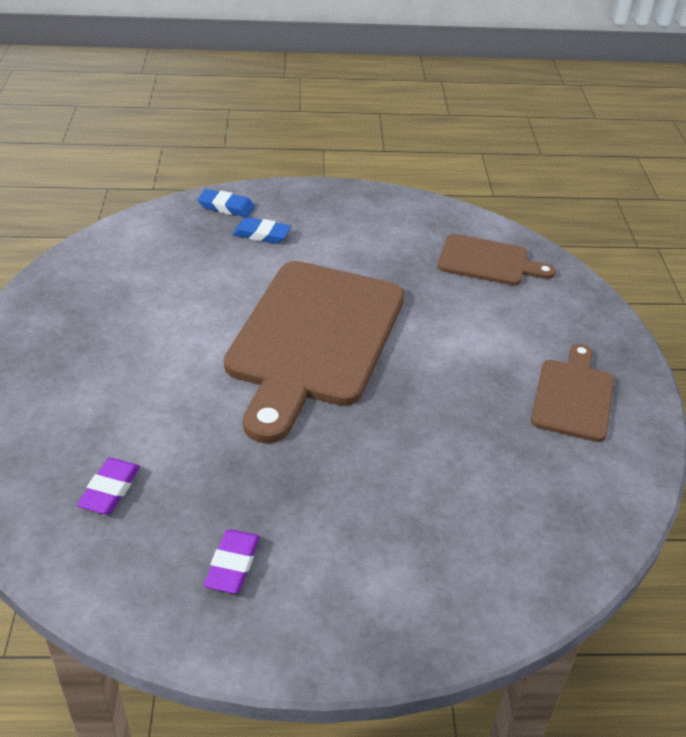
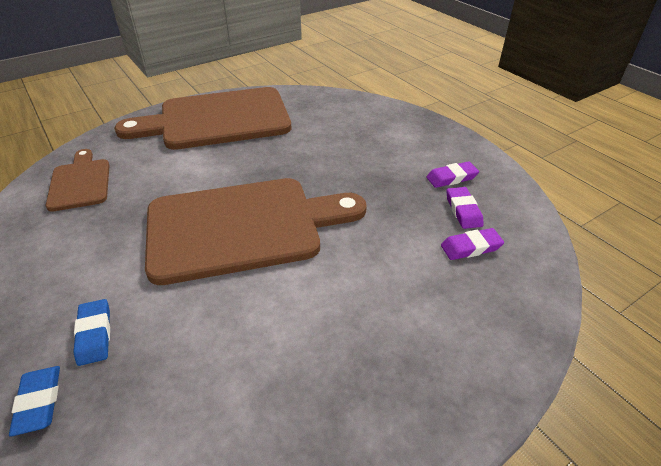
camera: 120 degrees left, 0 degrees up
brown cutting board [531,344,614,442] -> brown cutting board [114,87,291,150], size x2.00
none -> purple eraser [447,187,484,229]

